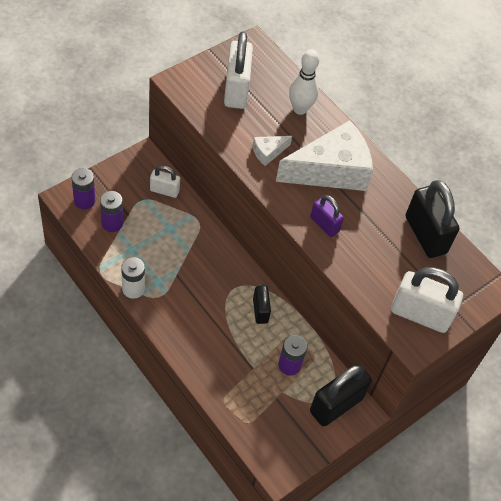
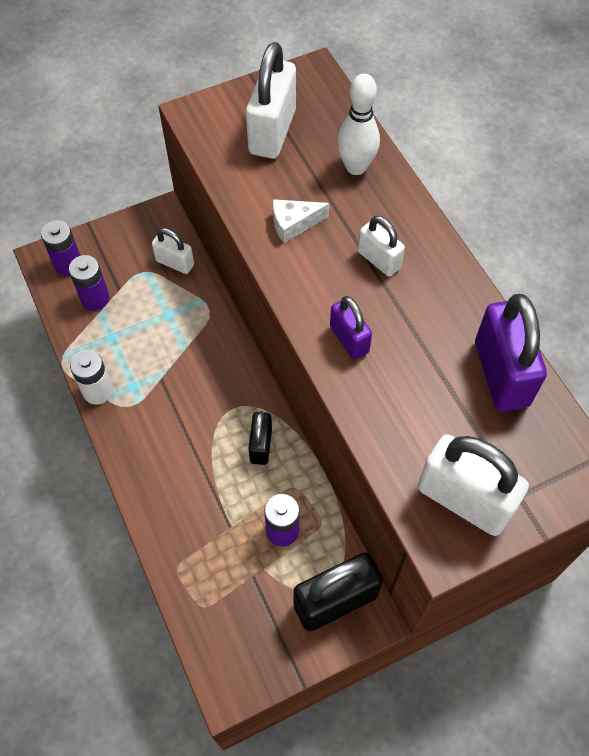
camera: 20 degrees right, 5 degrees up
white cheese [276,120,373,191] -> white padlock [358,216,405,277]
black padlock [406,180,459,258] -> purple padlock [475,294,547,412]

